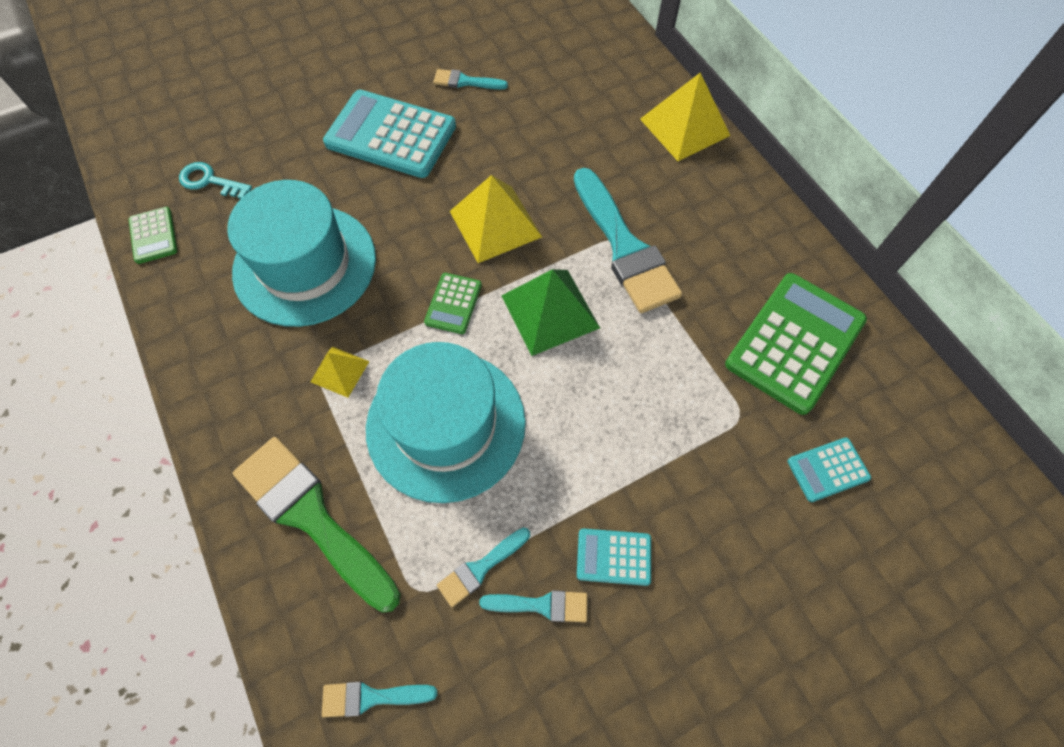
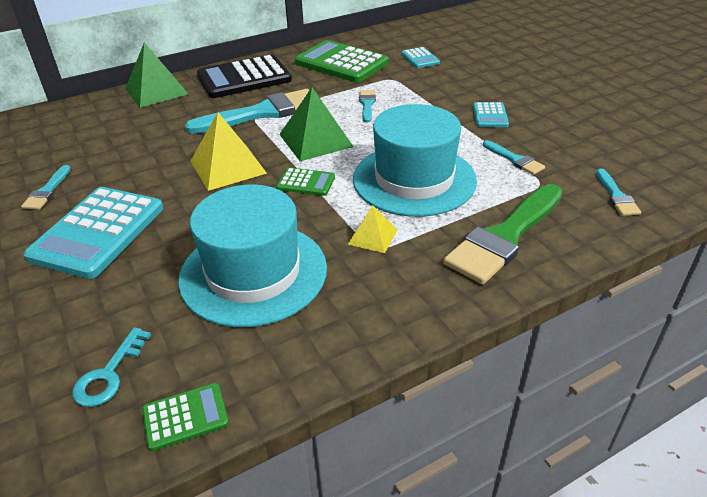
camera: 90 degrees left, 25 degrees down
turquoise brush [479,590,588,622] -> turquoise brush moved to [359,90,376,122]
yellow pyramid [640,73,730,161] -> green pyramid [125,42,188,108]
none -> black calculator [197,55,292,98]

